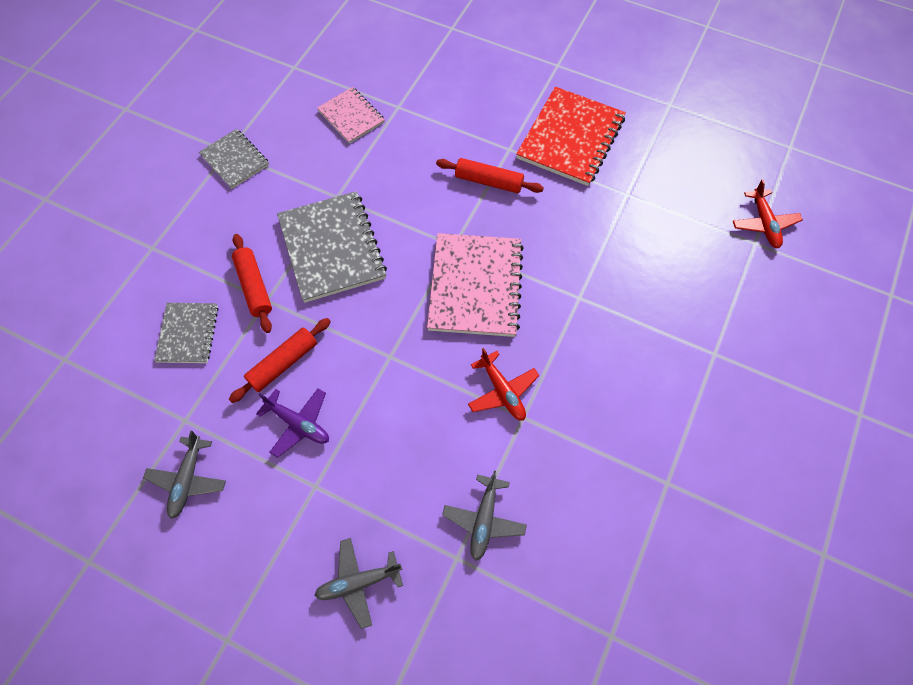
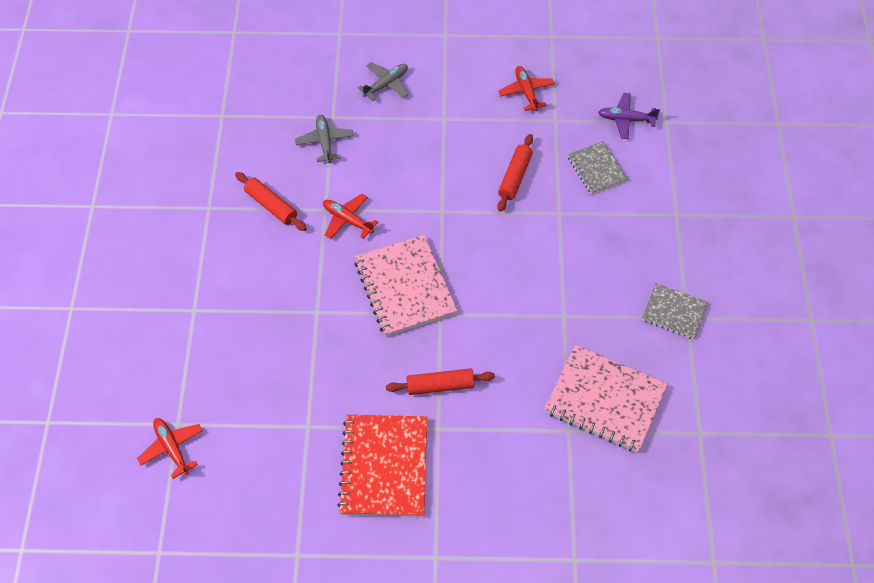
camera: 155 degrees right, 5 degrees down
grey plane [143,431,226,519] -> red plane [498,66,555,111]
red rolling pin [232,234,272,333] -> red rolling pin moved to [235,172,307,231]
purple plane [256,388,329,458] -> purple plane moved to [598,93,660,139]
grey notebook [277,191,387,303] -> none
pink notebook [317,87,385,144] -> pink notebook [544,345,668,453], size x1.73

